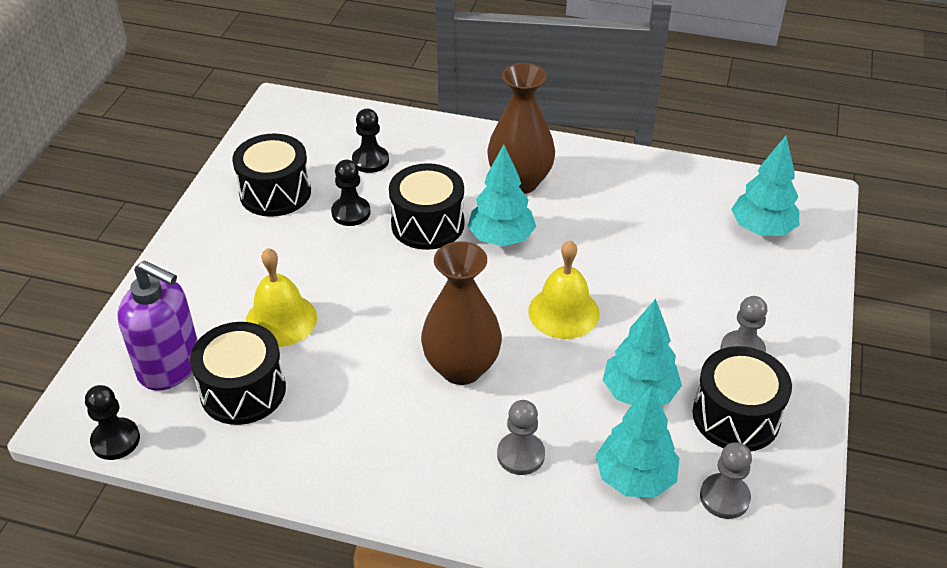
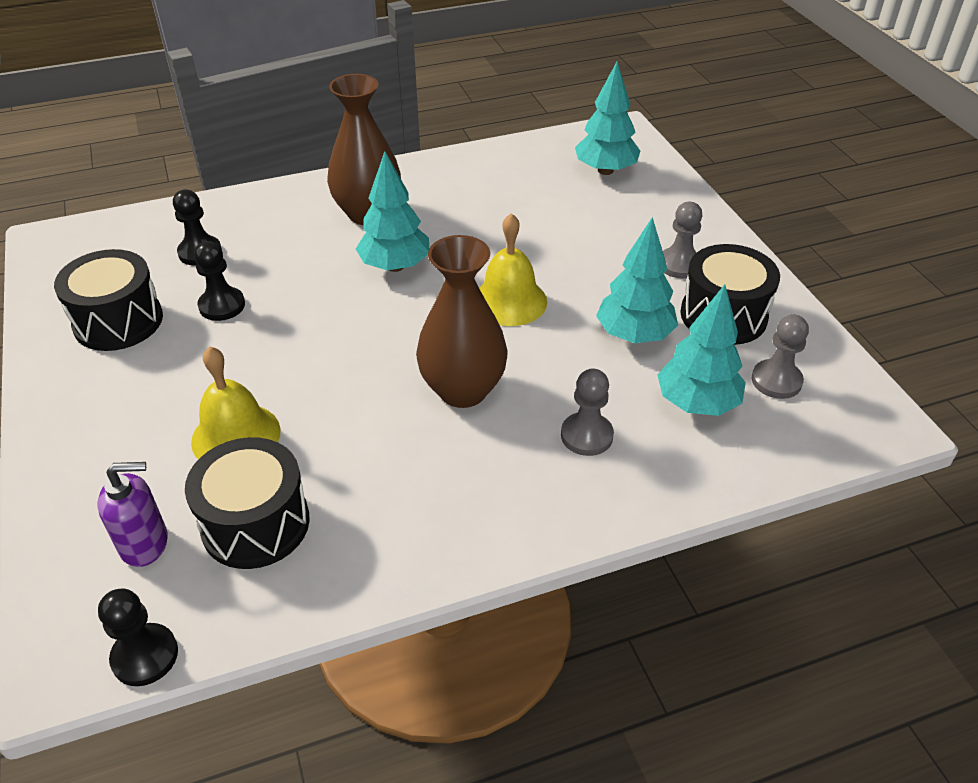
camera: 35 degrees left, 0 degrees up
purple soap dispenser [117,260,198,390] -> purple soap dispenser [98,462,168,567], size x0.64
black drum [389,163,464,250] -> none

